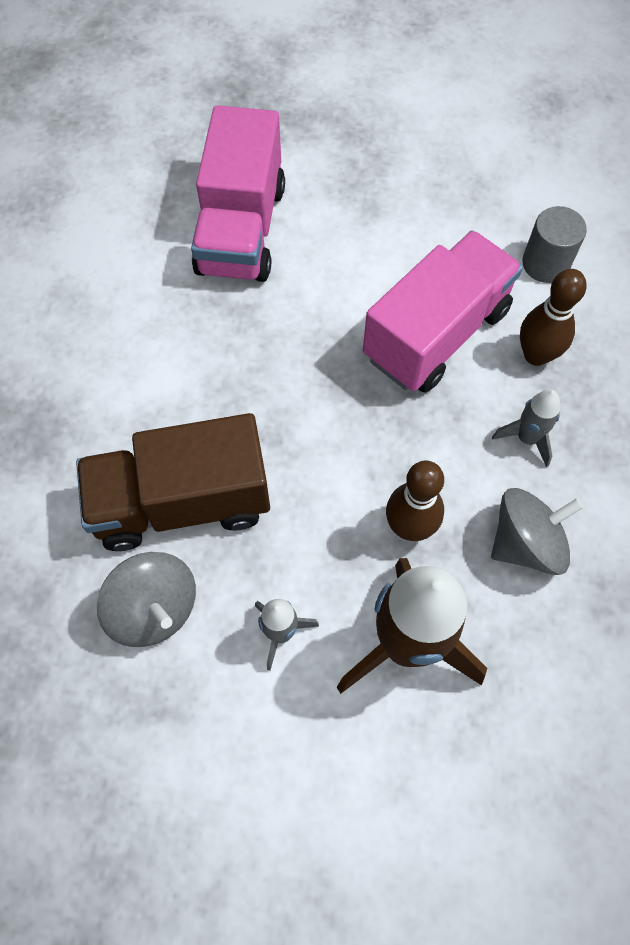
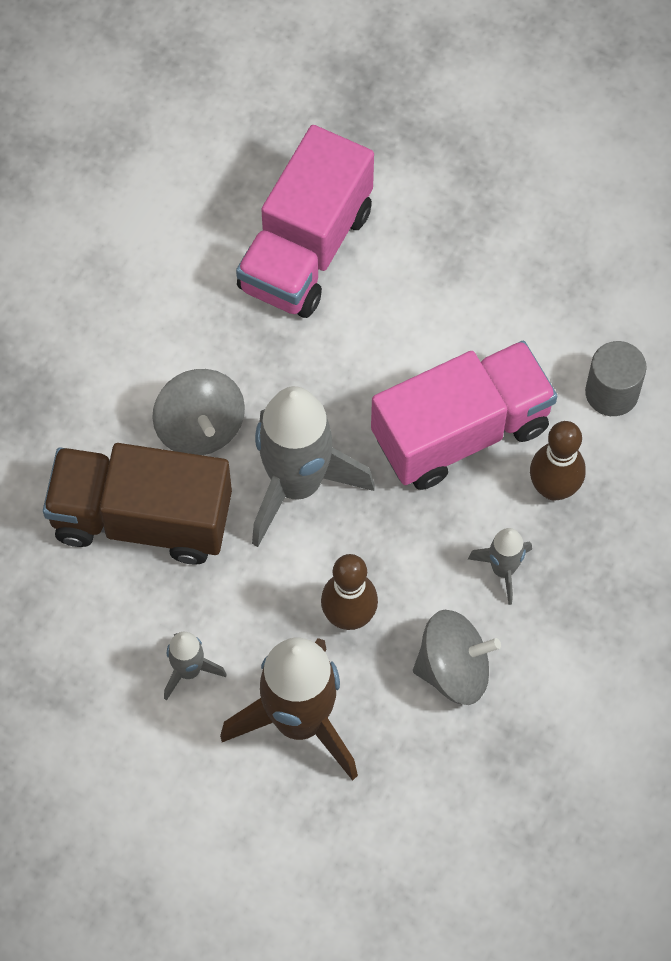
camera: 20 degrees right, 0 degrees up
grey spinning top [97,552,196,647] -> grey spinning top moved to [152,369,245,455]
none -> grey rocket [252,386,375,547]

